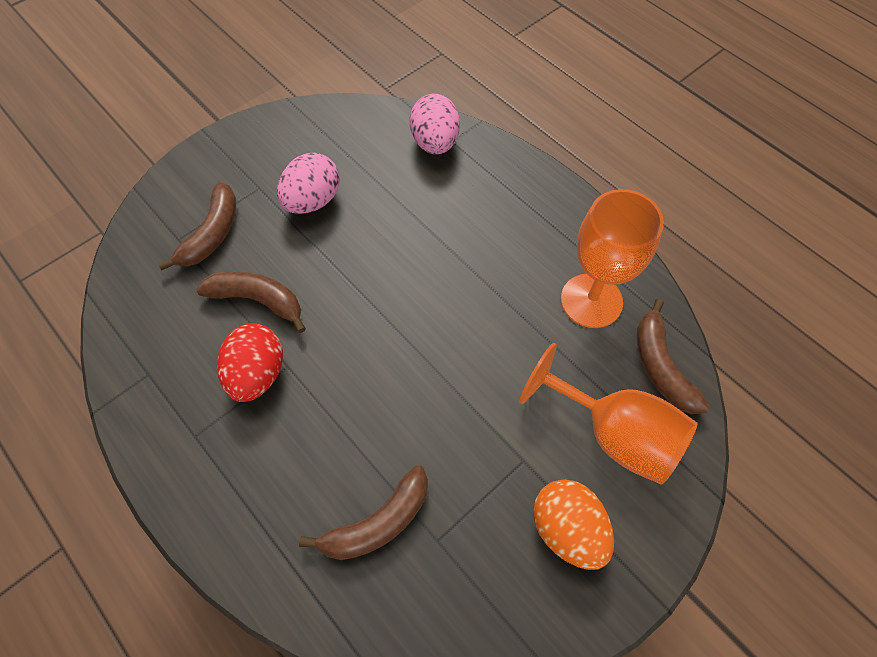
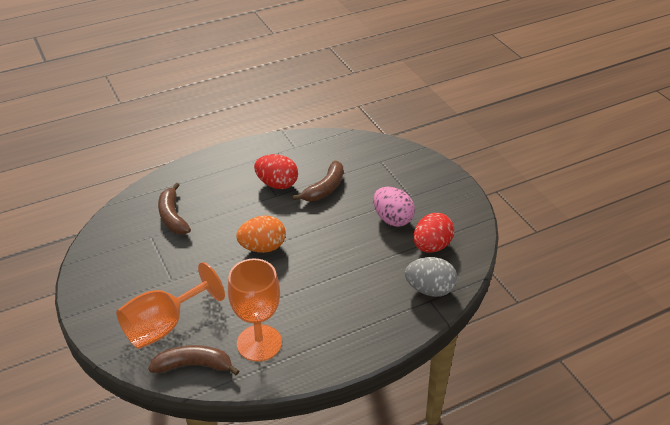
camera: 105 degrees right, 20 degrees down
brown banana [158,182,236,270] -> none
pink egg [409,94,460,154] -> grey egg [405,257,457,297]
orange egg [533,480,614,570] -> orange egg moved to [236,216,286,253]
none -> red egg [414,213,454,253]

